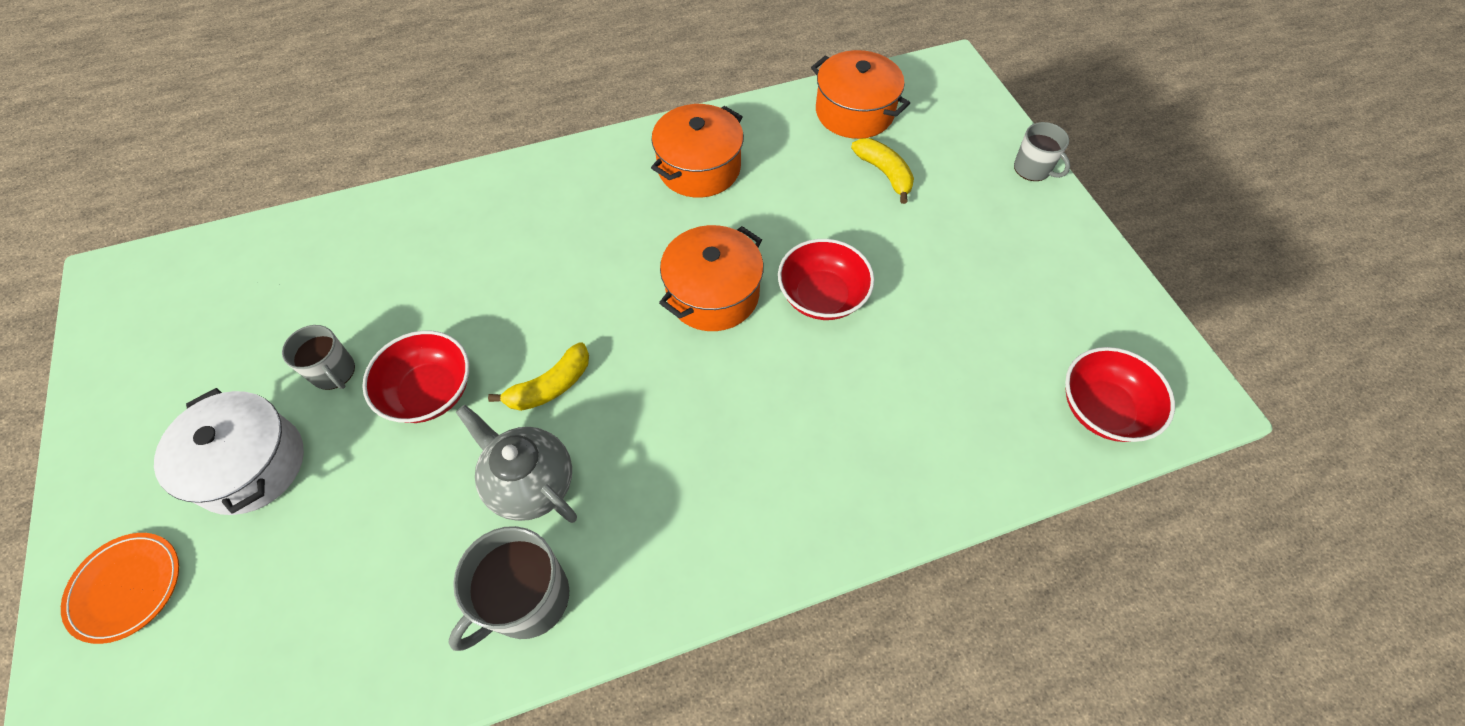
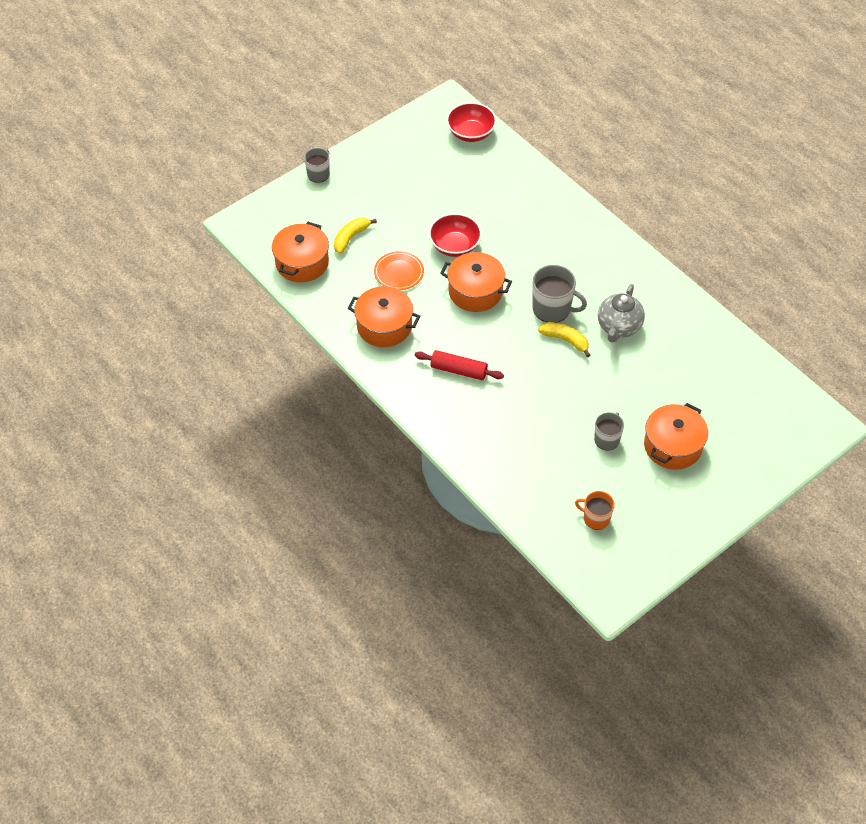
camera: 110 degrees left, 5 degrees down
orange plate [61,533,179,644] -> orange plate moved to [374,251,424,290]
white pot [154,388,304,515] -> orange pot [644,403,708,470]
red bowl [362,330,469,423] -> none
grey mug [449,526,569,651] -> grey mug moved to [533,265,587,323]
none -> red rolling pin [415,350,504,380]
none -> orange mug [575,491,615,530]

